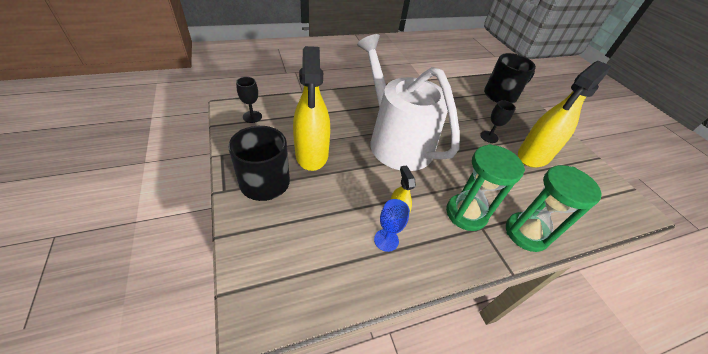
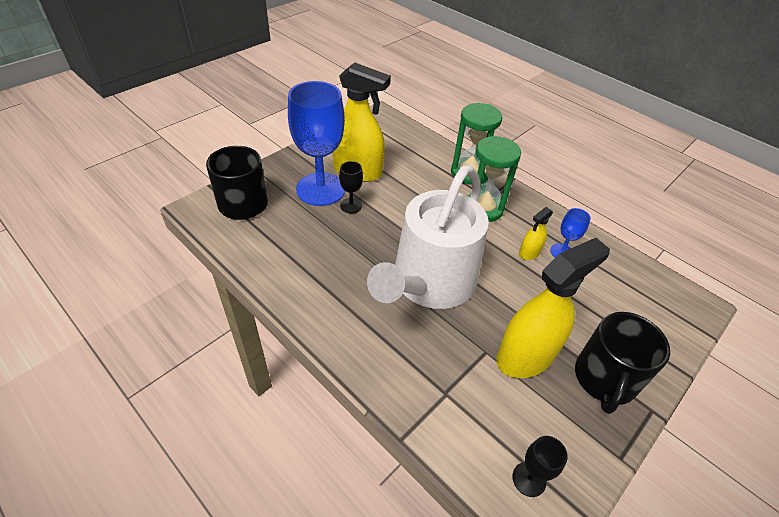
camera: 115 degrees left, 0 degrees up
none -> blue goblet [288,81,345,206]

